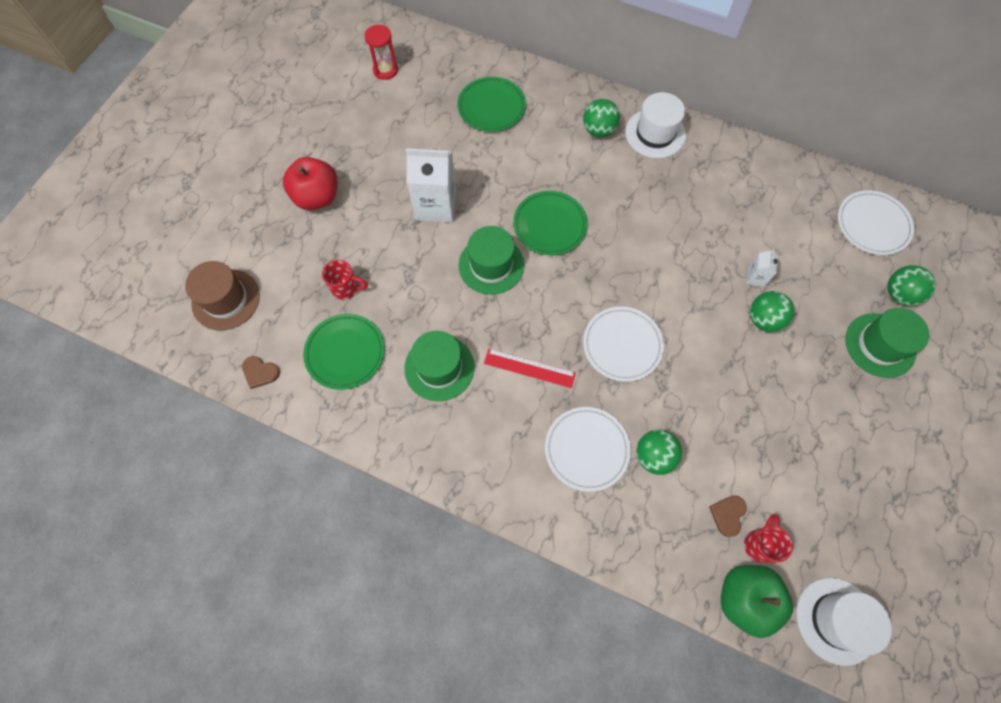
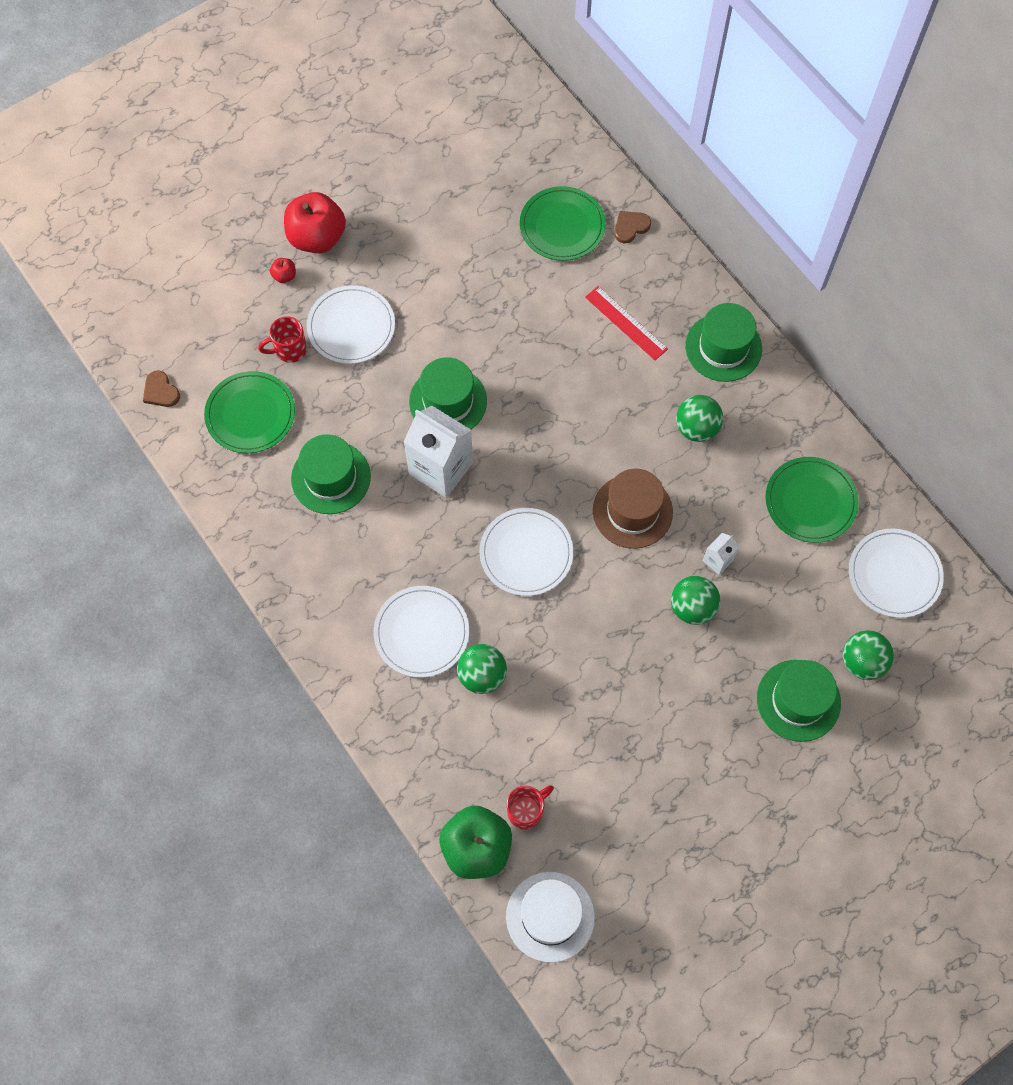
camera: 30 degrees right, 0 degrees up
brown hat [185,261,260,331] -> brown hat moved to [593,468,673,549]
red mug [322,260,368,300] -> red mug turned 120 degrees clockwise [258,316,307,363]
red hourglass [365,25,398,80] -> none
white carton [406,148,457,223] -> white carton moved to [404,405,473,498]
red ruler [484,348,576,388] -> red ruler moved to [585,286,668,360]
green plate [513,191,588,255] -> green plate moved to [765,457,859,543]
green ball [583,99,620,138] -> green ball moved to [676,395,723,442]
white hat [625,92,686,158] -> green hat [685,303,762,382]
brown heart [709,495,747,537] -> brown heart moved to [614,211,651,243]
none -> red apple [270,258,296,283]
none -> white plate [307,285,395,364]

